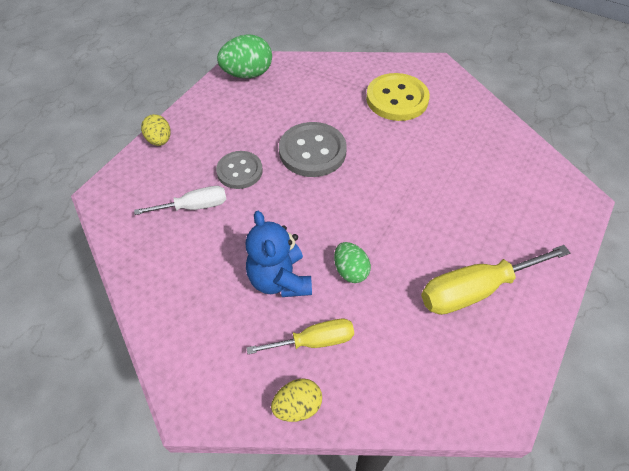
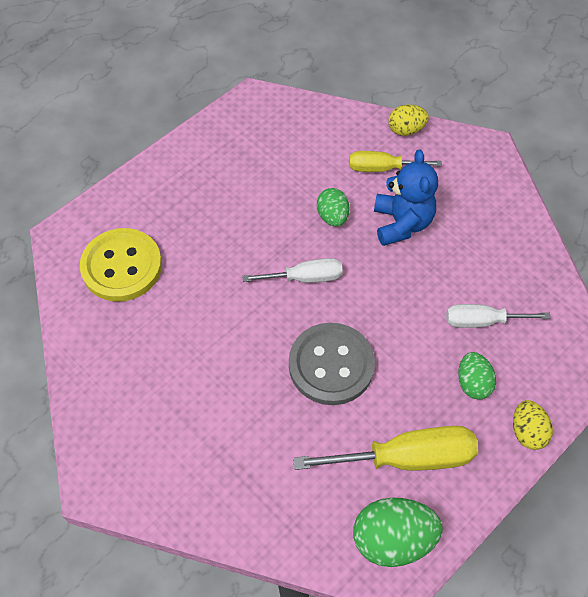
camera: 165 degrees left, 5 degrees up
grey button [216,151,263,189] -> none
yellow button [366,73,430,121] -> yellow button moved to [80,228,162,302]
yellow screwdriver [421,245,570,315] -> yellow screwdriver moved to [293,426,478,471]
none -> white screwdriver [242,258,343,283]
none -> green egg [458,352,496,400]

